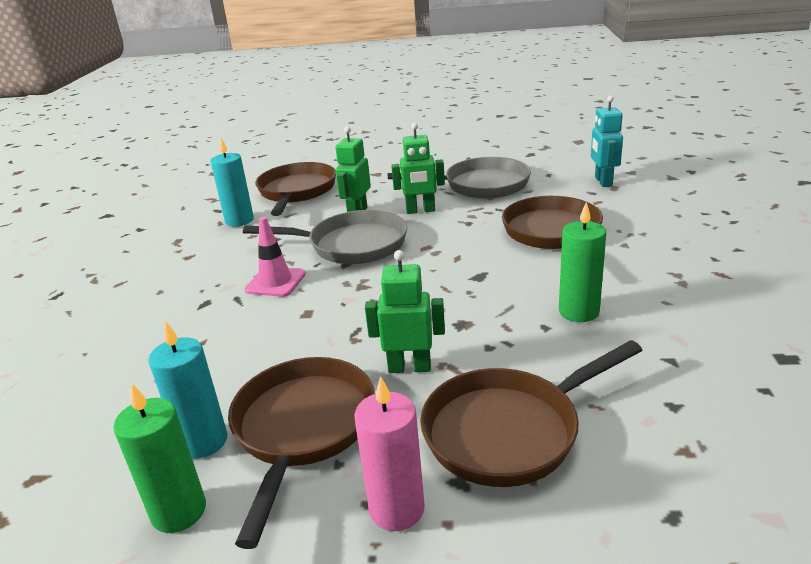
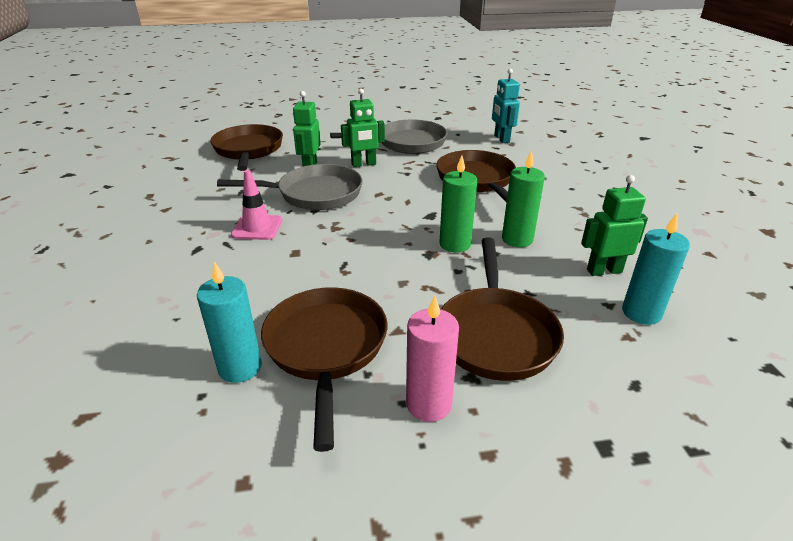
camera: 15 degrees left, 5 degrees up
green candle [113,384,206,533] -> green candle moved to [440,156,477,253]
turquoise candle [211,138,254,227] -> turquoise candle moved to [622,213,690,325]
green robot [365,250,445,373] -> green robot moved to [581,175,648,276]
brown pan [420,340,642,487] -> brown pan turned 45 degrees counterclockwise [441,237,564,381]

